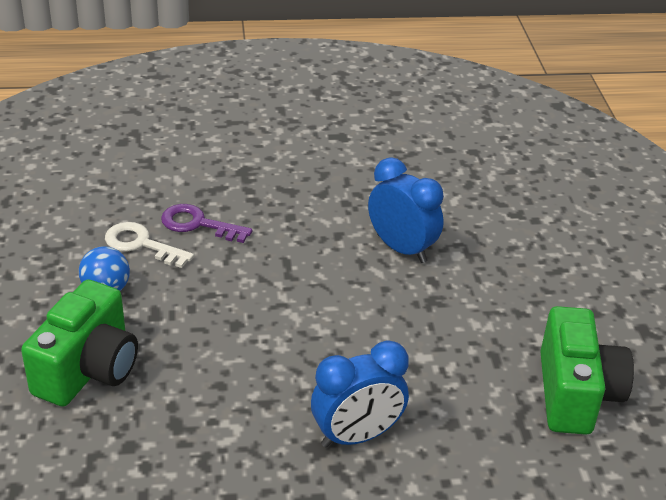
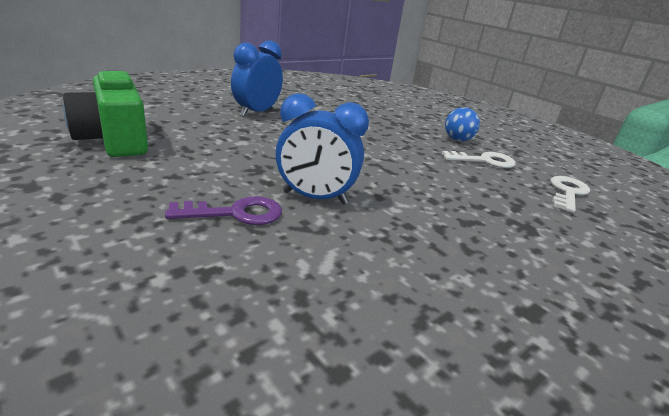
camera: 145 degrees right, 10 degrees down
green camera [21,280,138,406] -> none
purple key [161,204,253,243] -> purple key moved to [165,196,282,225]
none -> white key [550,176,590,213]

